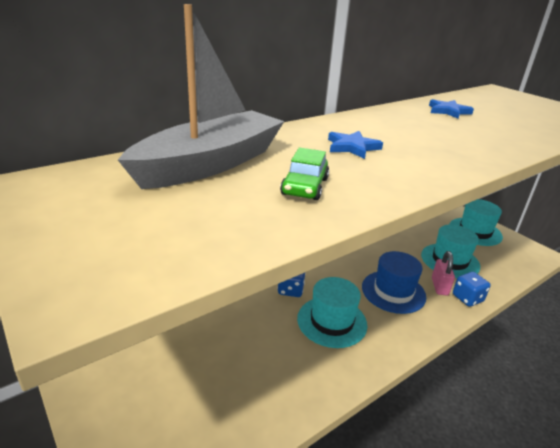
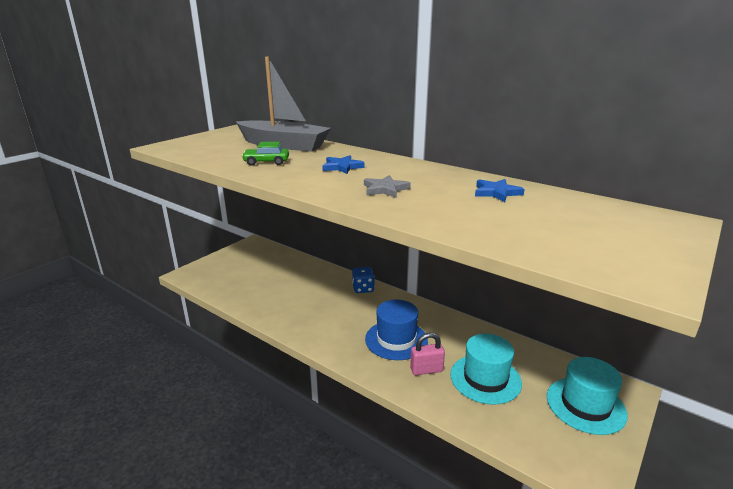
camera: 75 degrees right, 5 degrees down
turquoise hat [297,277,367,348] -> none
blue dice [453,272,491,307] -> none
none -> grey star [364,175,411,198]

